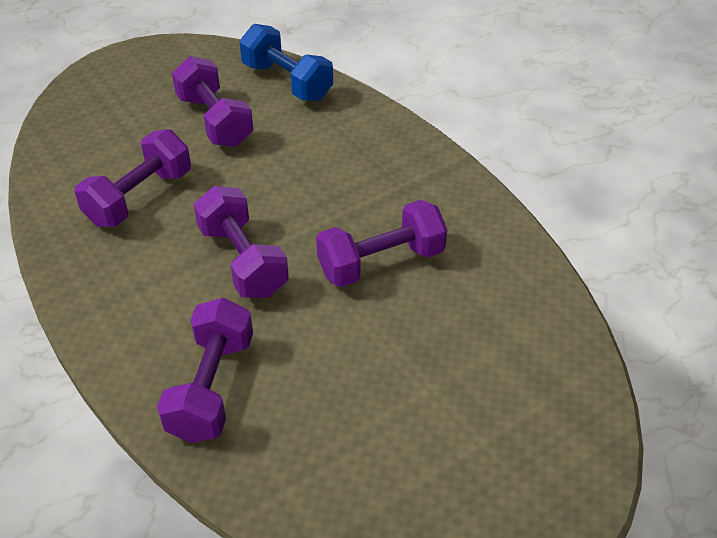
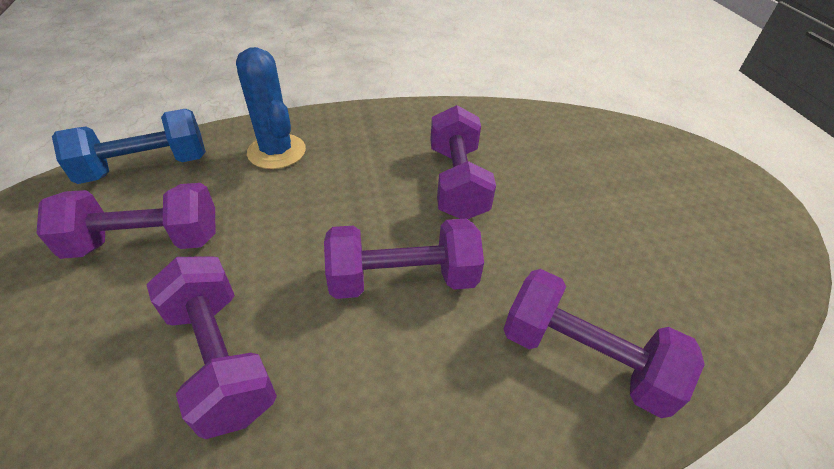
camera: 70 degrees left, 0 degrees up
none -> blue cactus [236,47,306,169]

